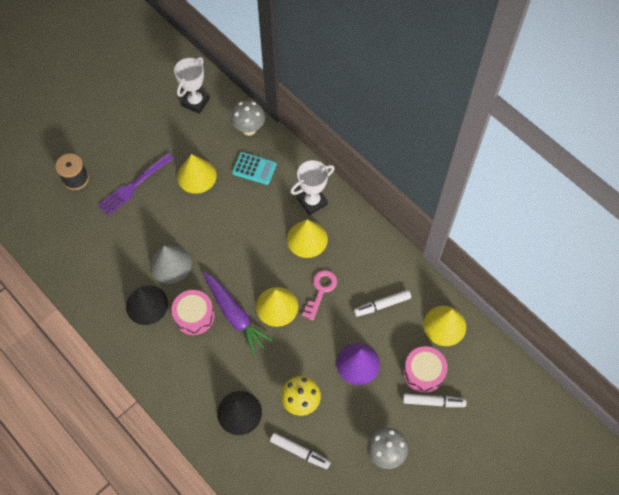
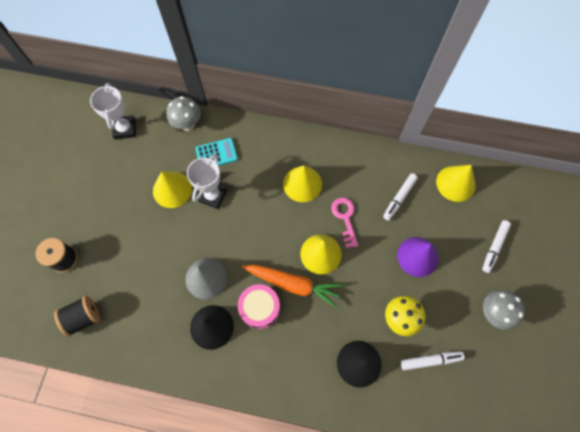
camera: 35 degrees left, 5 degrees up
purple fork [98,153,174,216] -> none
purple carrot [203,272,273,355] -> orange carrot [242,265,343,308]
white trophy [290,160,335,215] -> white trophy moved to [187,154,227,209]
pink drum [403,346,448,393] -> none
white marker [403,393,467,407] -> white marker turned 150 degrees clockwise [482,220,511,273]
none -> black spool [54,296,100,337]

